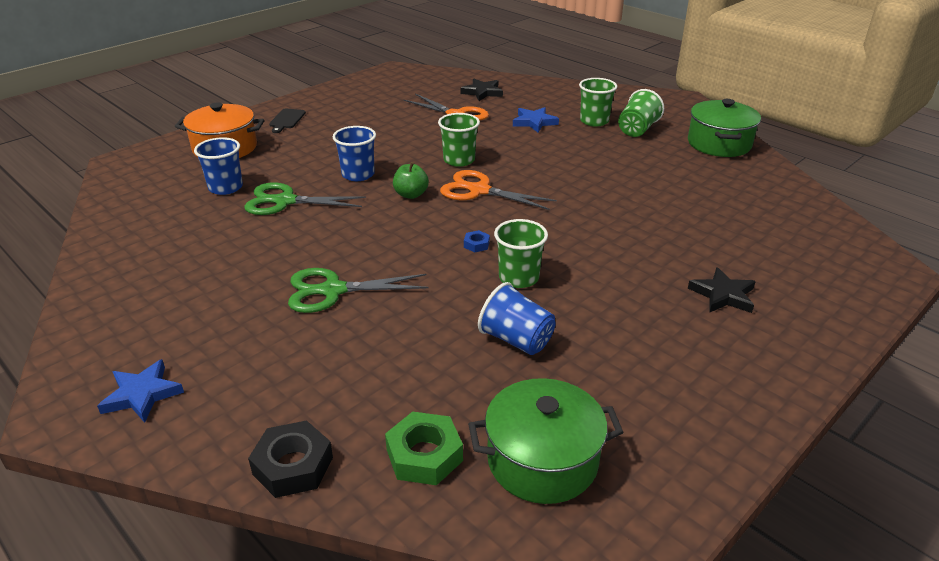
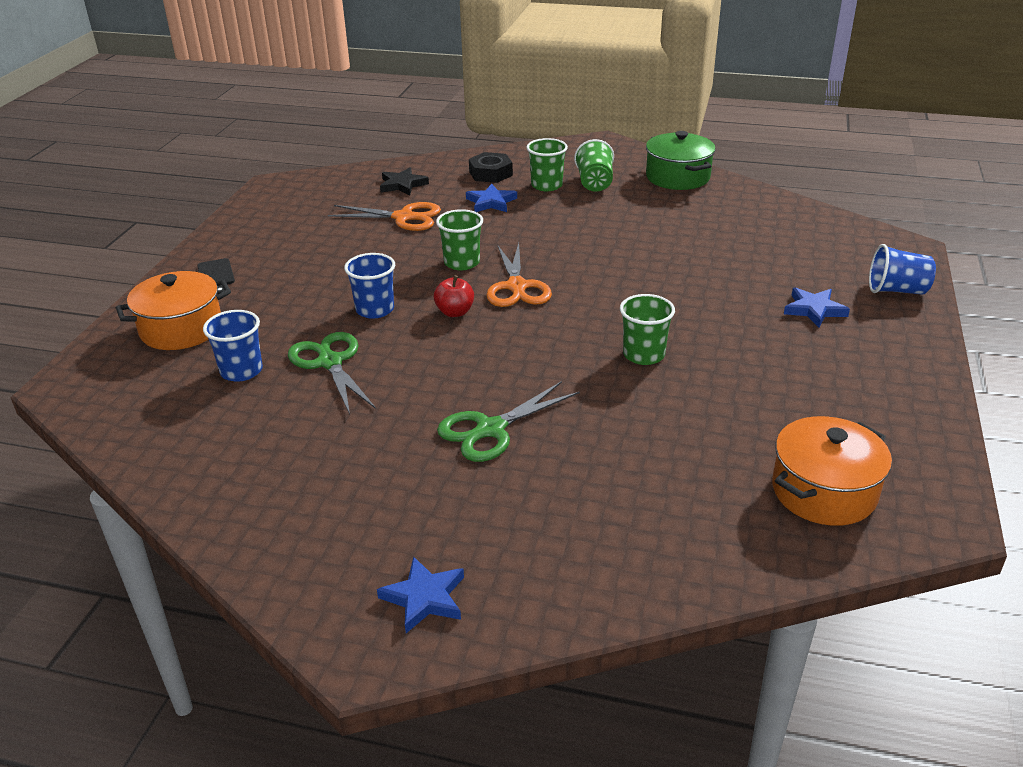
camera: 30 degrees left, 0 degrees up
green scissors [244,183,366,215] -> green scissors turned 90 degrees clockwise [288,332,376,414]
black nut [248,420,333,498] -> black nut moved to [469,152,513,183]
green nut [385,411,463,485] -> none
green apple [393,162,429,199] -> red apple [434,275,474,317]
orange scissors [440,170,557,210] -> orange scissors turned 90 degrees counterclockwise [486,243,552,307]
blue nut [464,230,490,252] -> none
green pot [468,378,624,504] -> orange pot [772,416,892,526]
blue cup [478,282,556,355] -> blue cup moved to [869,244,936,295]
black star [688,267,756,313] -> blue star [784,287,850,328]

